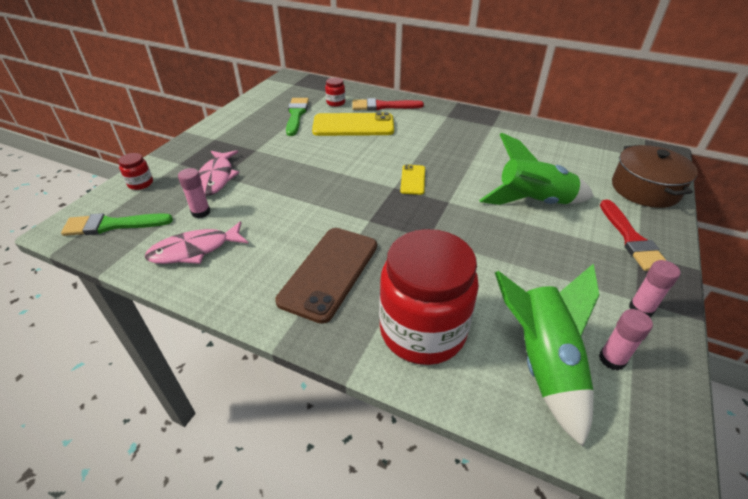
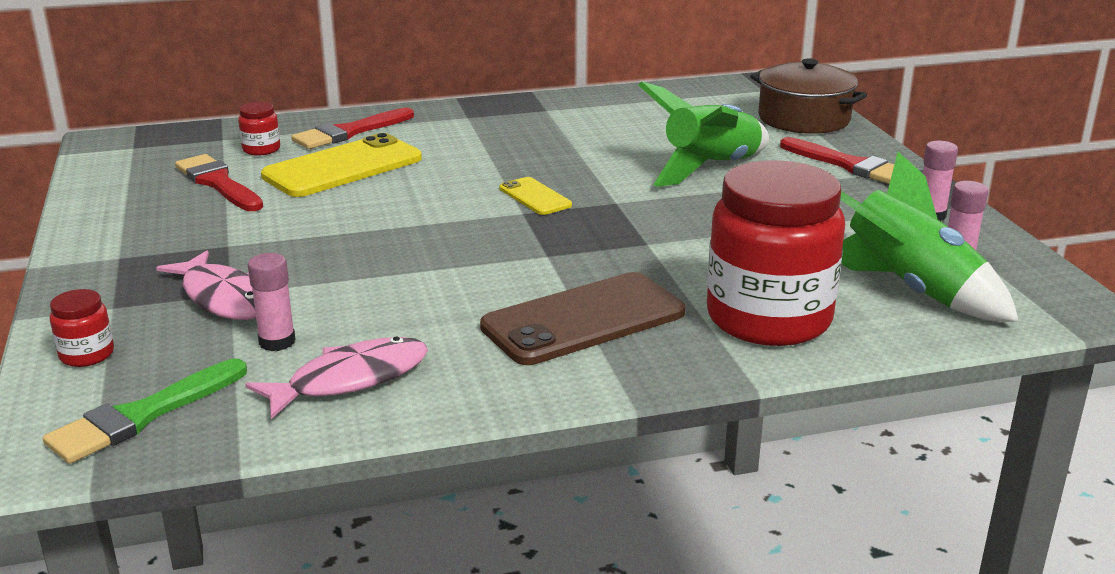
camera: 40 degrees left, 15 degrees down
pink fish [144,221,248,264] -> pink fish turned 150 degrees counterclockwise [245,337,428,419]
brown phone [275,228,377,324] -> brown phone turned 75 degrees clockwise [480,272,685,365]
green brush [286,98,309,136] -> red brush [175,154,263,211]

